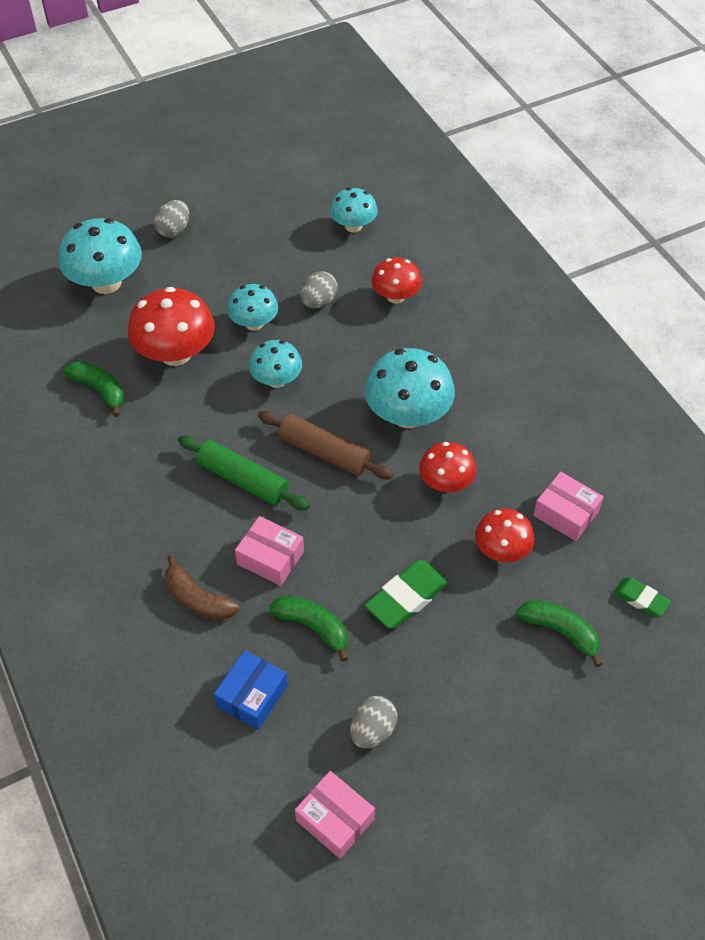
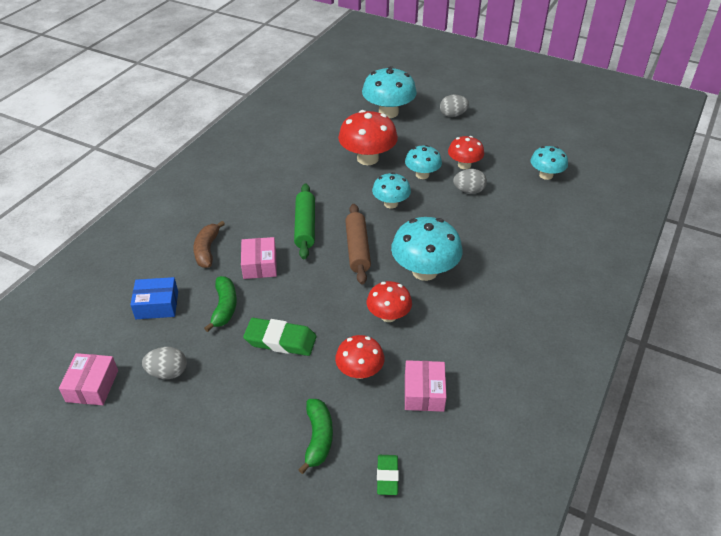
camera: 55 degrees right, 10 degrees down
green banana [63,361,124,417] -> none
red mushroom [371,257,422,304] -> red mushroom moved to [448,136,484,169]

